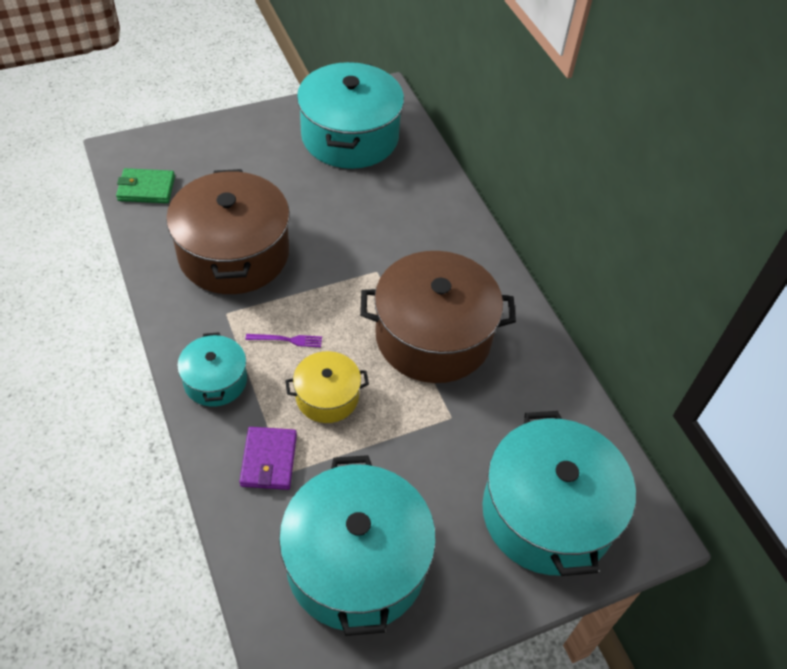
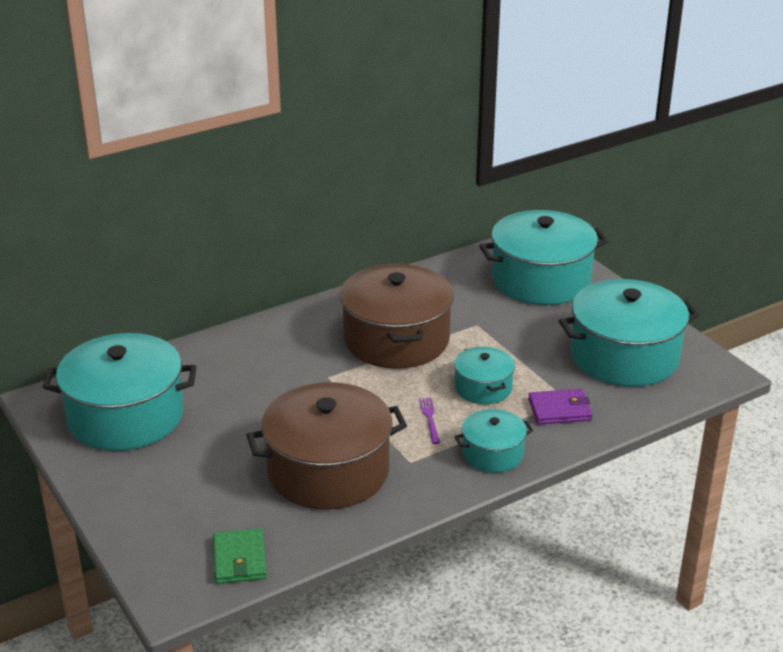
camera: 95 degrees left, 20 degrees down
yellow pot [285,351,369,423] -> turquoise pot [454,347,515,404]

